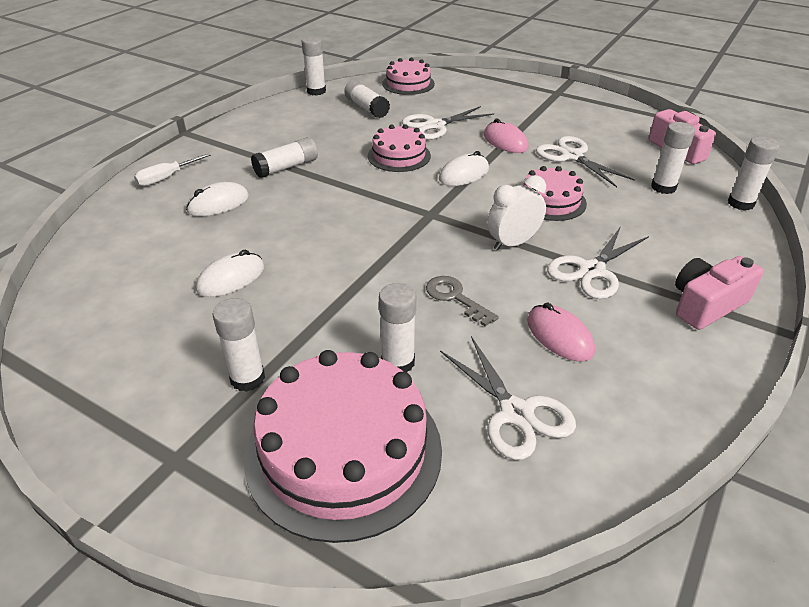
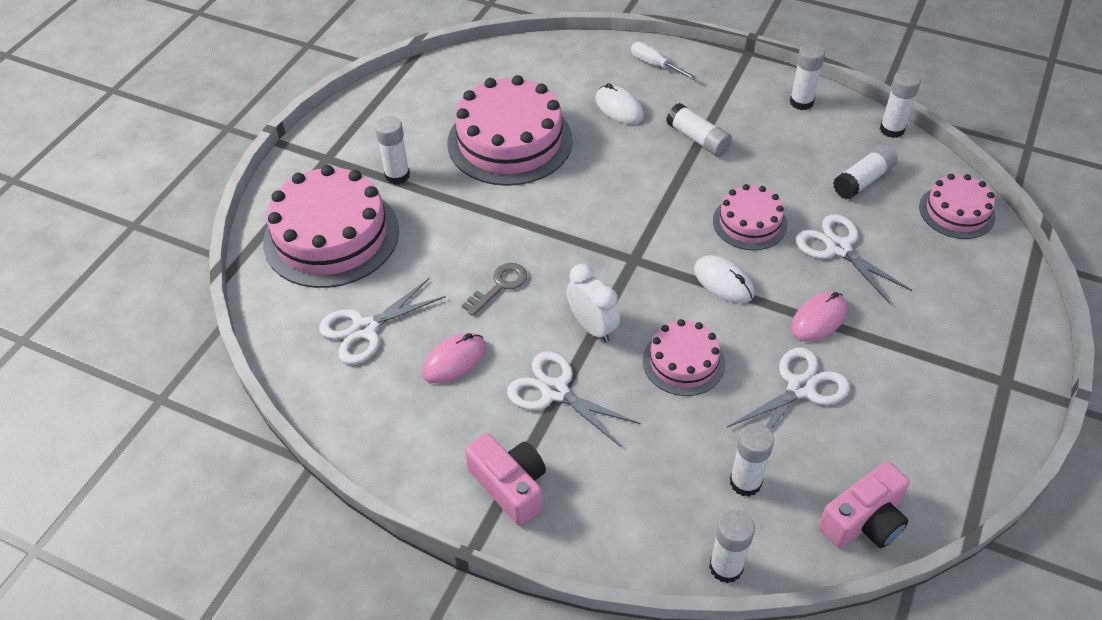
camera: 85 degrees right, 10 degrees up
white mouse [196,250,264,297] -> pink cake [448,75,573,186]
white glue stick [379,283,416,373] -> white glue stick moved to [790,43,825,110]

